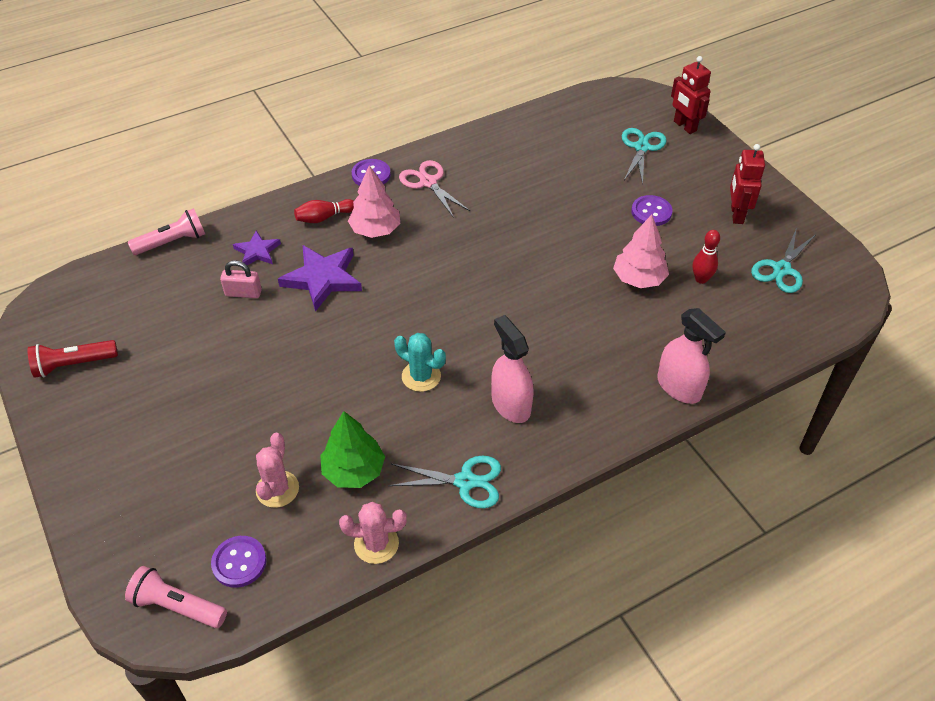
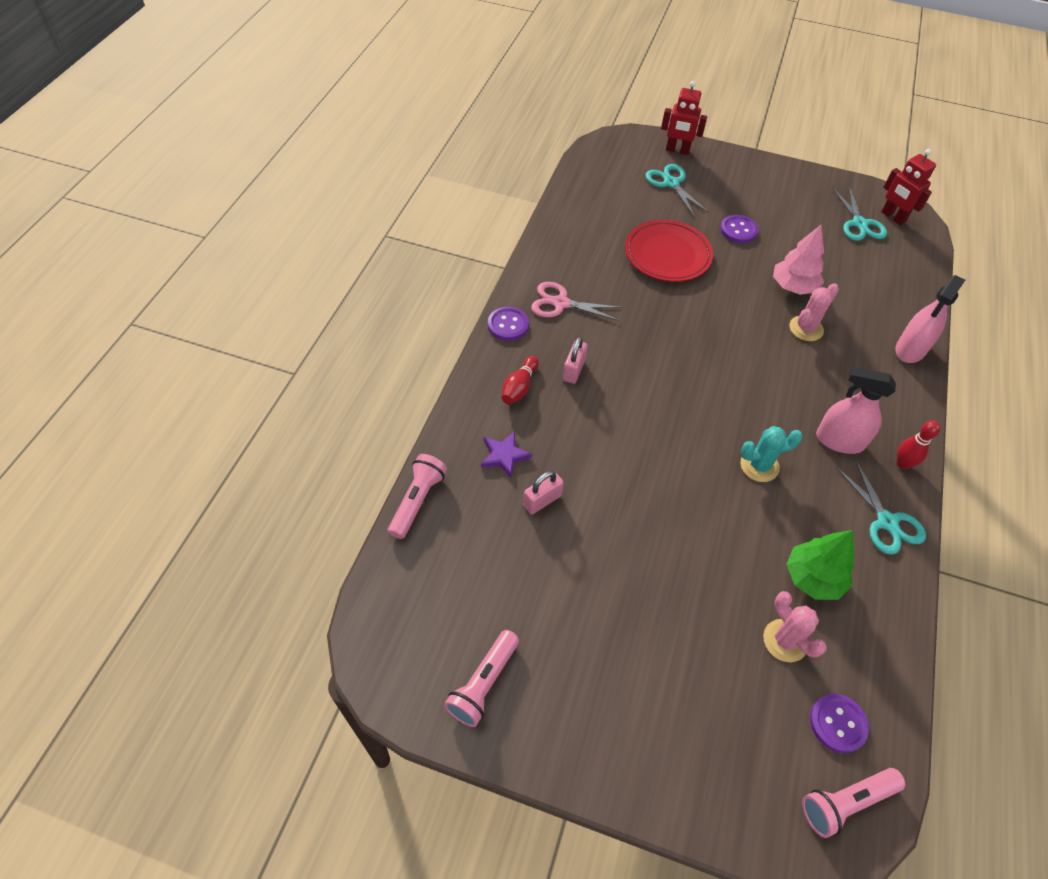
camera: 45 degrees left, 5 degrees up
red flashlight [28,340,118,378] -> pink flashlight [444,630,519,727]
purple star [278,245,362,312] -> none
pink cactus [339,502,407,564] -> pink cactus moved to [789,283,839,341]
pink tree [348,165,400,238] -> pink padlock [563,337,588,384]
turquoise scissors [388,456,501,508] -> turquoise scissors turned 105 degrees clockwise [836,459,926,555]
pink spray bottle [658,308,726,404] -> pink spray bottle turned 120 degrees clockwise [895,275,965,363]
red bowling pin [693,230,720,284] -> red bowling pin moved to [896,420,940,469]
red robot [730,144,765,224] -> red robot moved to [881,149,936,225]
none -> red plate [625,220,713,282]

